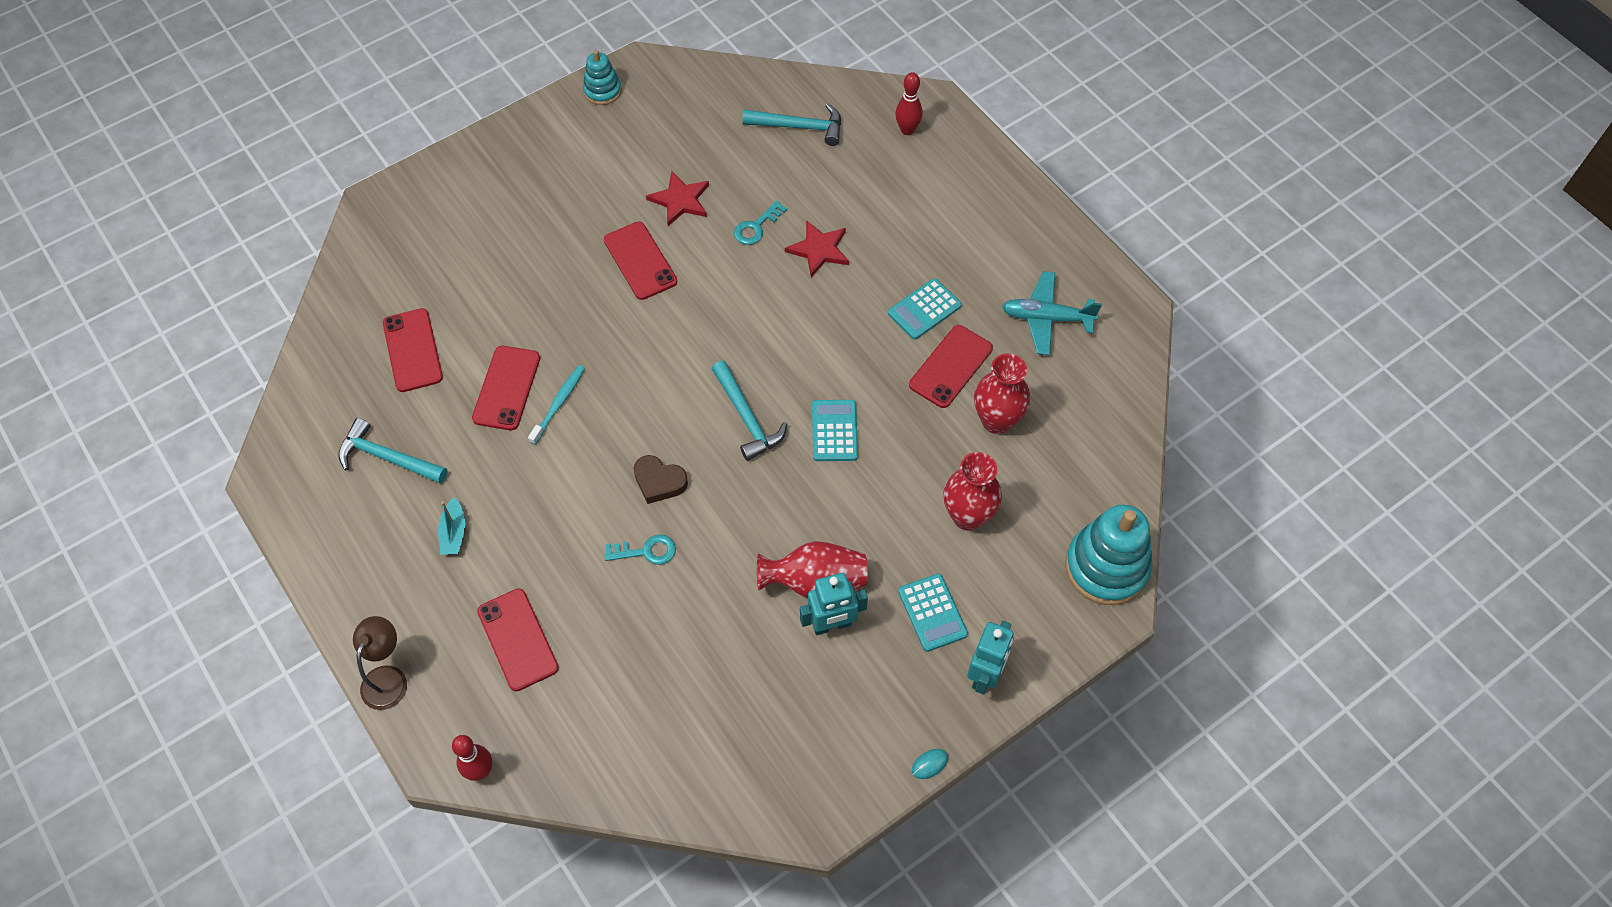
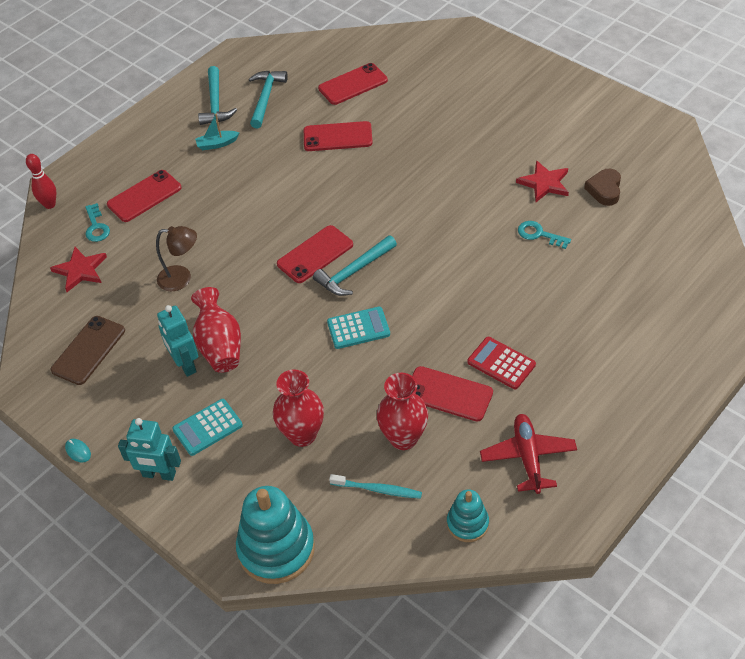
camera: 80 degrees right, 10 degrees down
brown lamp [353,616,407,710] -> brown lamp moved to [156,226,197,291]
turquoise toothbrush [528,365,585,445] -> turquoise toothbrush moved to [329,474,422,499]
turquoise stacking toy [583,50,622,105] -> turquoise stacking toy moved to [447,490,489,542]
red phone [604,222,677,300] -> red phone moved to [277,225,353,283]
turquoise key [604,534,676,565] -> turquoise key moved to [85,203,110,242]
brown heart [634,455,688,504] -> brown heart moved to [584,169,621,206]
turquoise hammer [742,103,841,146] -> turquoise hammer moved to [198,66,237,125]
red star [785,220,849,277] -> red star moved to [50,247,107,292]
turquoise calculator [888,278,962,340] -> red calculator [467,337,536,389]
red bowling pin [895,72,922,135] -> none
turquoise plane [1002,271,1102,355] -> red plane [480,414,577,494]
none -> brown phone [51,316,125,385]

